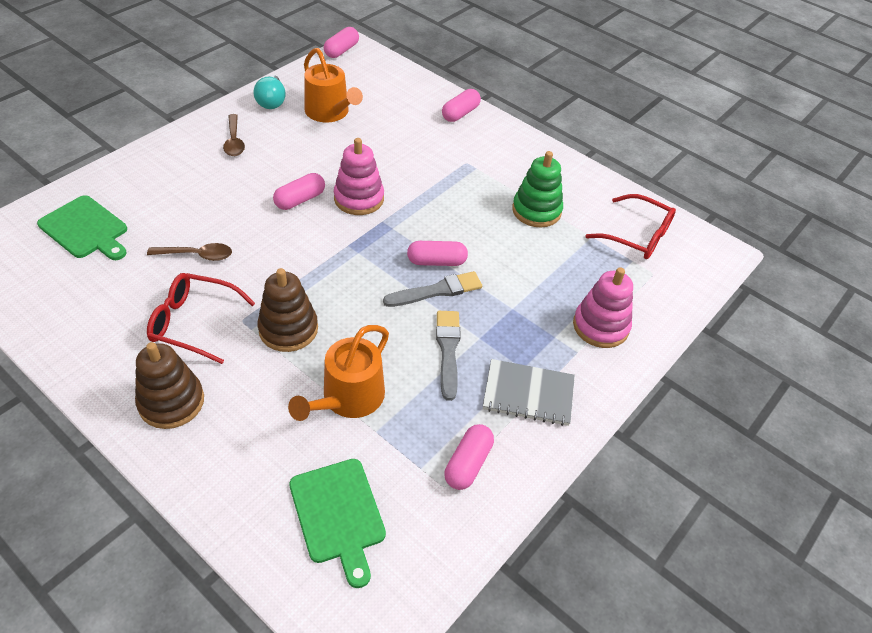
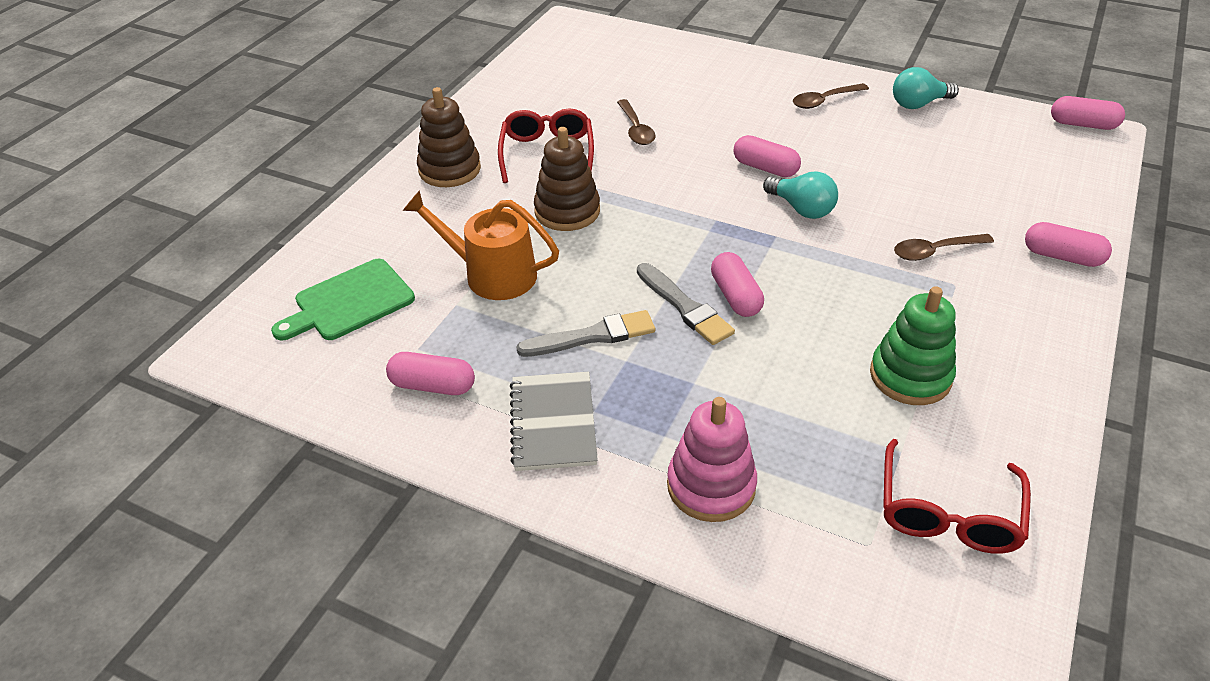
camera: 80 degrees right, 5 degrees down
green cutting board [37,195,127,260] -> none
orange watering can [304,48,363,122] -> none
pink stacking toy [334,138,384,215] -> turquoise light bulb [763,171,838,219]
none -> brown spoon [894,234,994,261]

